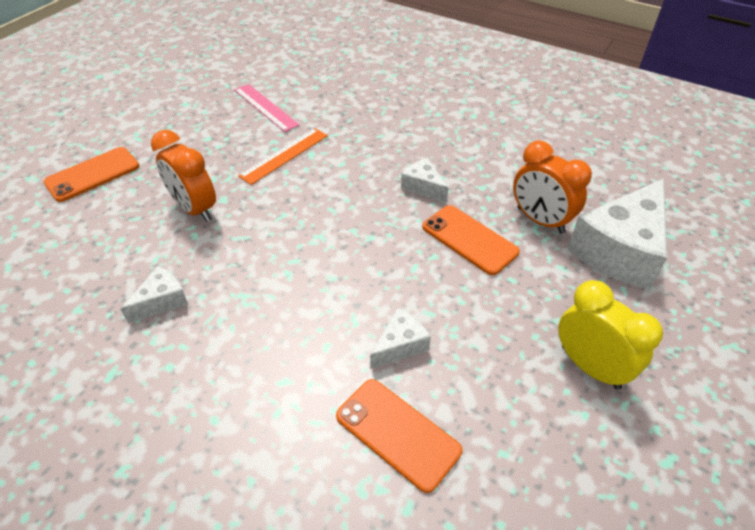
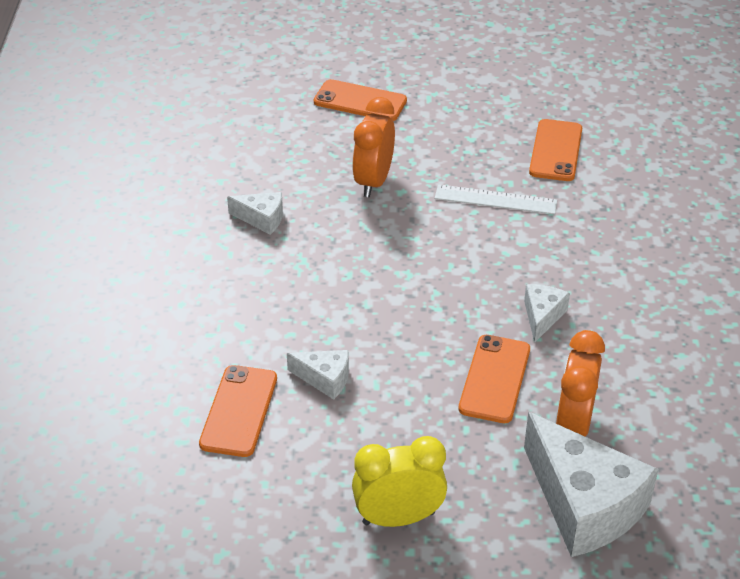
camera: 60 degrees right, 5 degrees down
pink ruler [234,84,300,132] -> orange phone [529,119,582,181]
orange ruler [238,128,328,185] -> white ruler [434,184,557,215]
yellow clock [558,280,663,390] -> yellow clock turned 120 degrees counterclockwise [352,436,447,527]
white cheese [567,178,667,290] -> white cheese turned 135 degrees counterclockwise [524,412,659,557]

